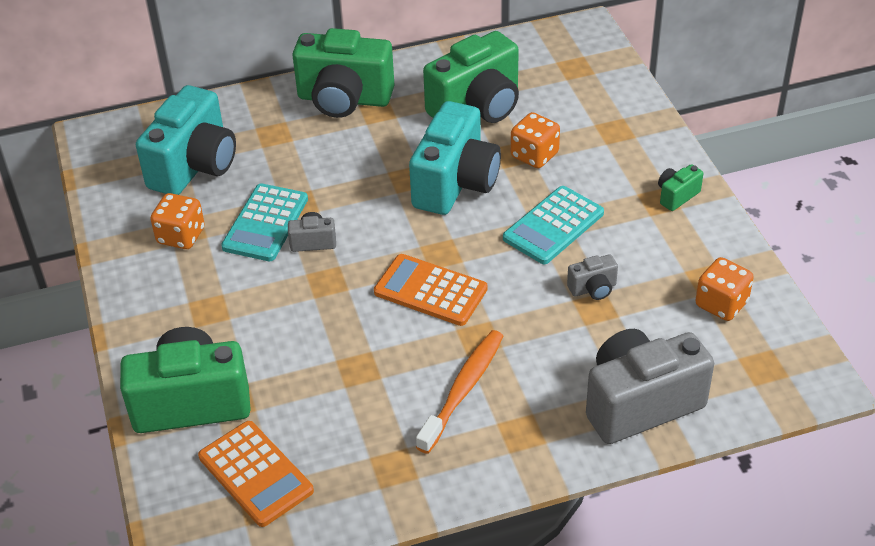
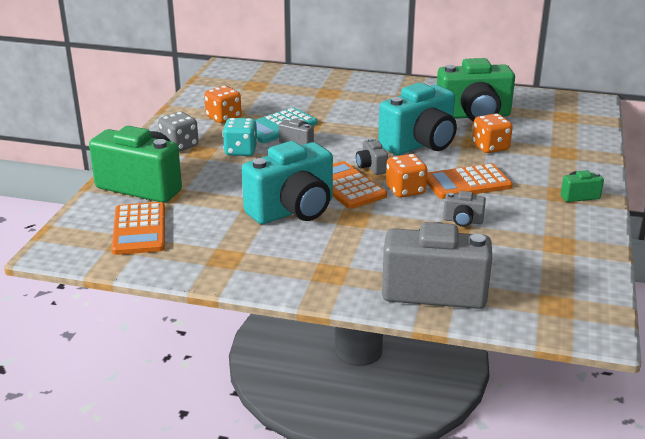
camera: 30 degrees right, 15 degrees down
turquoise camera [136,85,236,195] -> turquoise camera moved to [242,141,333,224]
green camera [292,28,394,118] -> none
orange toothbrush [416,330,503,454] -> none
turquoise calculator [503,186,604,264] -> orange calculator [427,163,513,199]
orange dice [695,257,754,321] -> orange dice moved to [386,154,427,198]
none -> grey dice [158,112,198,152]
none -> turquoise dice [223,118,258,156]
none -> grey camera [356,138,388,175]

